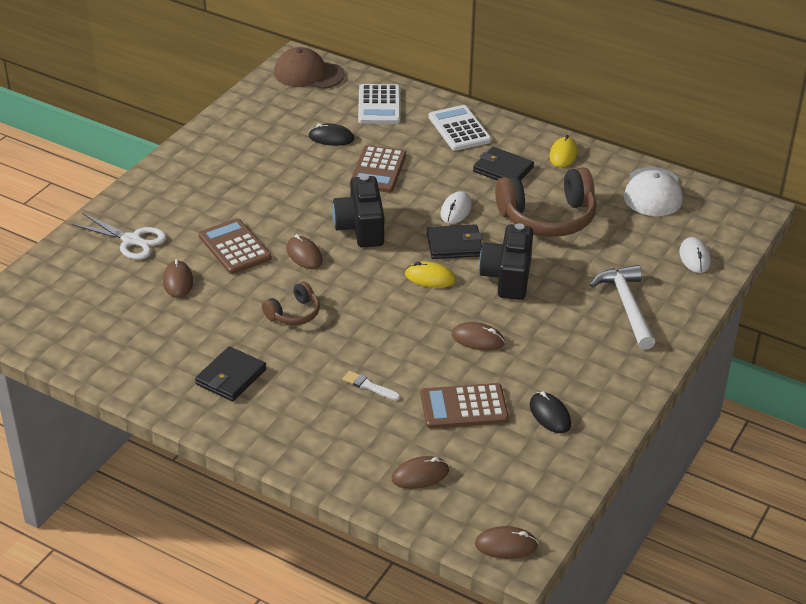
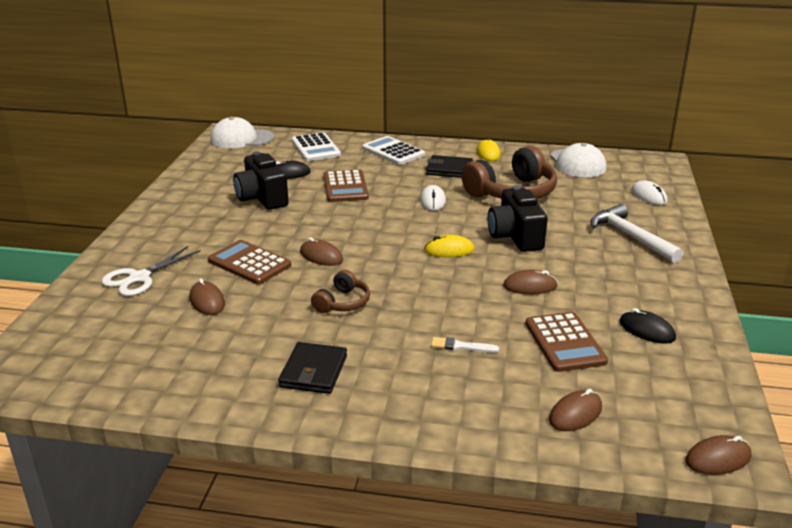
camera: 20 degrees left, 10 degrees down
white scissors [72,213,167,260] -> white scissors turned 120 degrees clockwise [101,246,201,296]
brown cap [274,47,345,89] -> white cap [211,117,274,148]
black camera [332,175,384,247] -> black camera moved to [233,152,289,210]
brown calculator [421,383,509,429] -> brown calculator turned 75 degrees counterclockwise [525,312,608,372]
black wallet [427,224,482,259] -> none

